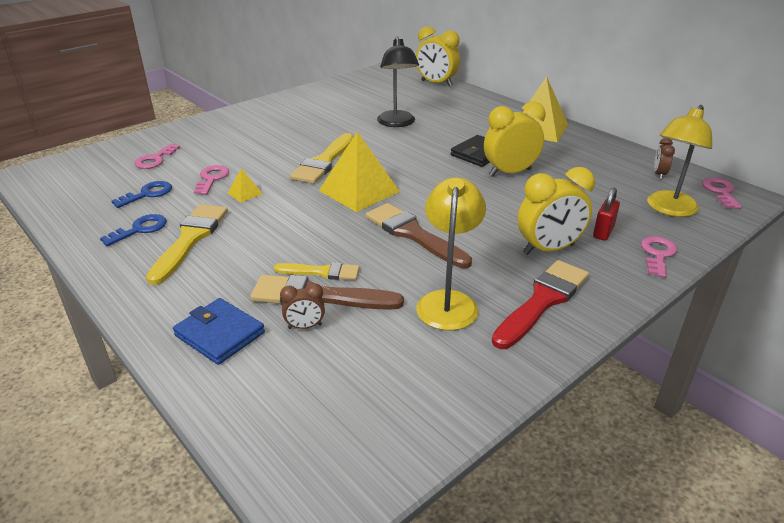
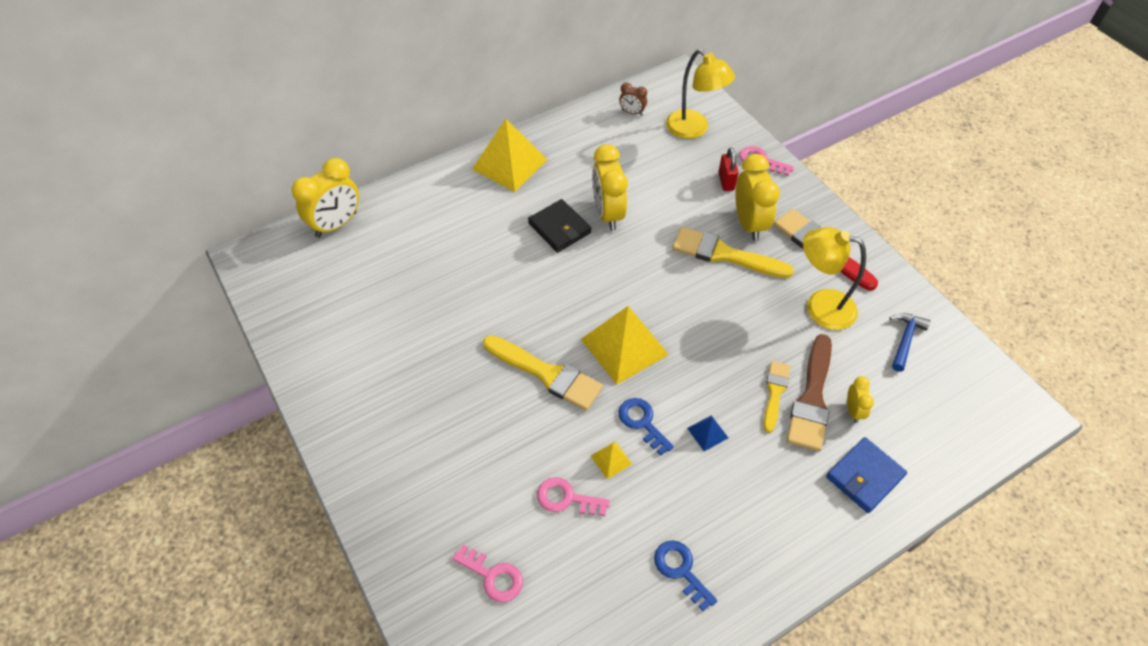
camera: 80 degrees left, 20 degrees up
blue key [112,181,172,208] -> blue key moved to [619,398,674,456]
yellow brush [146,204,228,285] -> yellow brush moved to [673,227,794,278]
brown clock [280,283,325,329] -> yellow clock [847,376,874,423]
brown brush [366,203,472,268] -> none
black lamp [377,36,419,127] -> none
red padlock [593,188,620,241] -> red padlock turned 45 degrees clockwise [718,147,739,191]
pink key [702,178,742,209] -> none
none -> blue pyramid [687,415,728,451]
none -> blue hammer [889,313,931,371]

